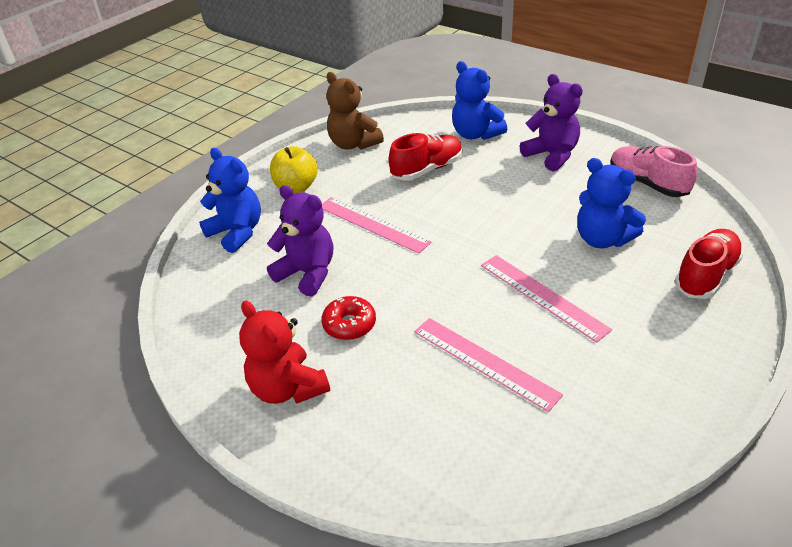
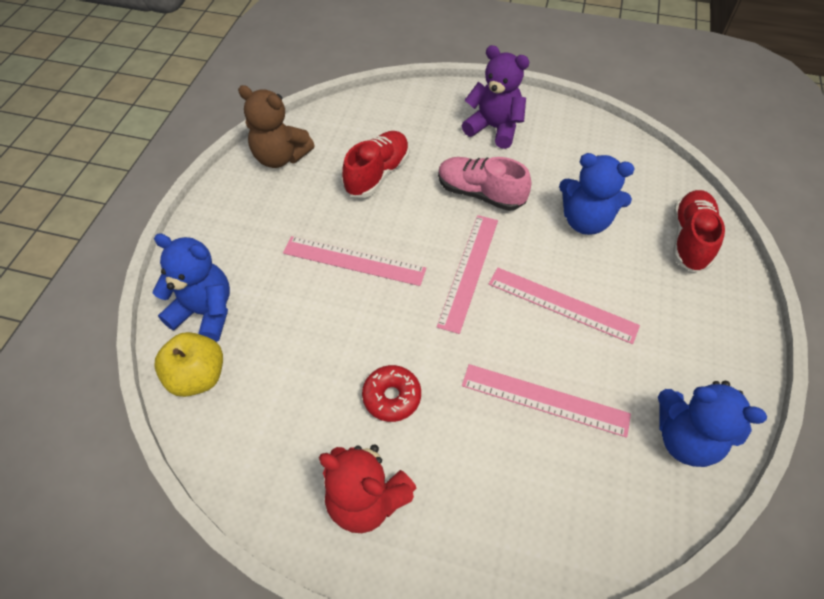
camera: 25 degrees left, 15 degrees up
purple teddy bear [267,185,333,297] -> none
yellow apple [270,146,318,193] -> yellow apple moved to [154,332,223,397]
blue teddy bear [452,61,507,140] -> blue teddy bear moved to [658,381,767,467]
pink shoe [610,146,698,197] -> pink shoe moved to [438,157,531,211]
none -> pink ruler [437,215,498,334]

